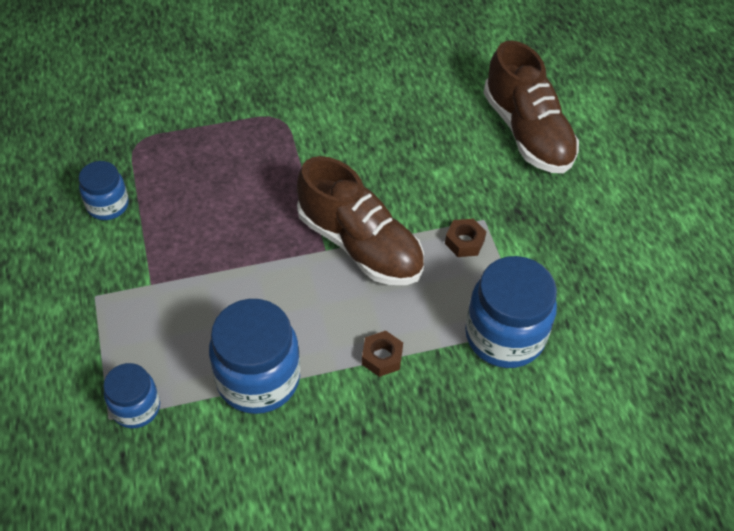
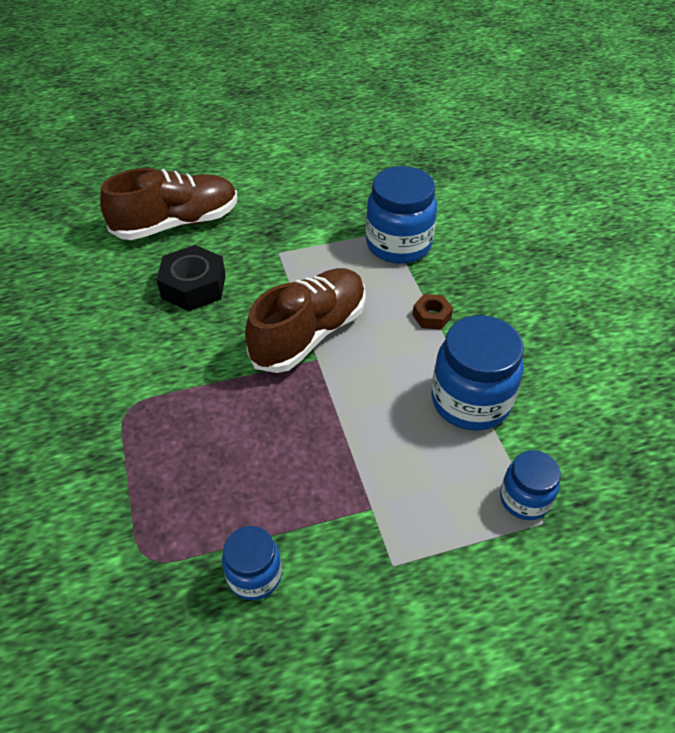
camera: 90 degrees left, 5 degrees down
brown nut [445,219,486,257] -> none
none -> black nut [156,245,226,311]

